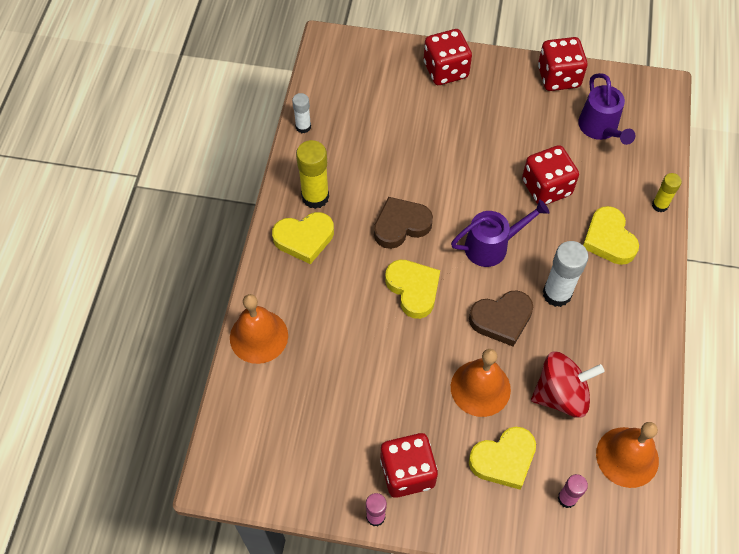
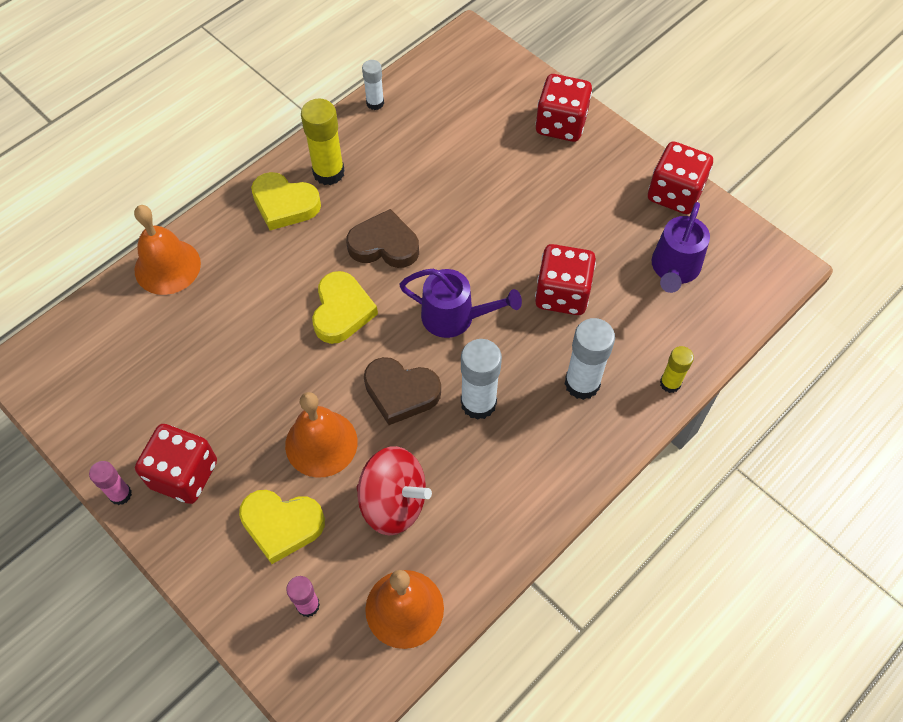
camera: 35 degrees right, 0 degrees up
yellow heart [583,206,639,265] -> white glue stick [565,318,615,400]

